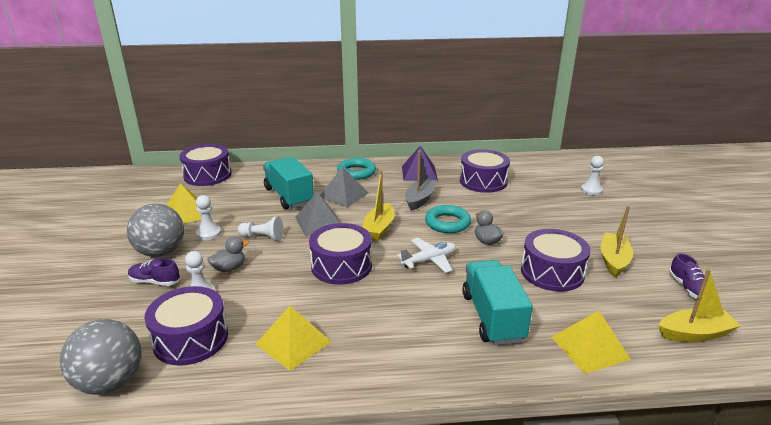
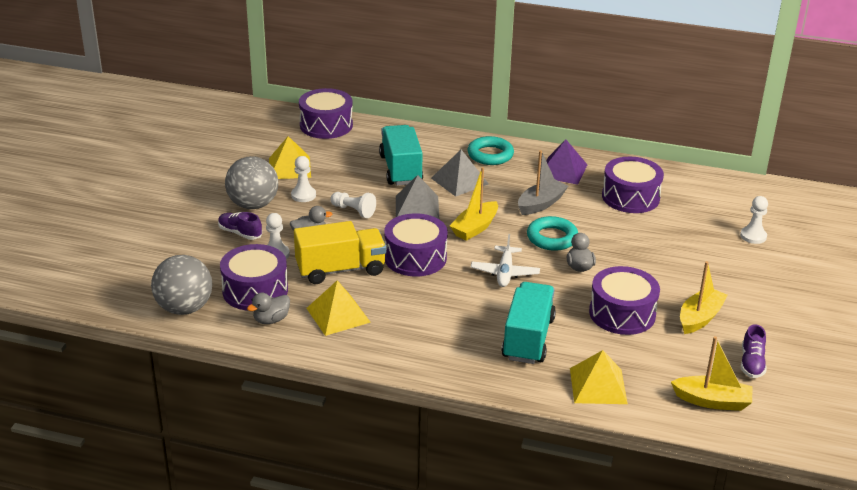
camera: 20 degrees right, 5 degrees up
white plane [397,238,456,273] -> white plane turned 105 degrees clockwise [471,234,540,287]
none -> grey duck [247,293,290,324]
none -> yellow truck [294,221,386,284]

